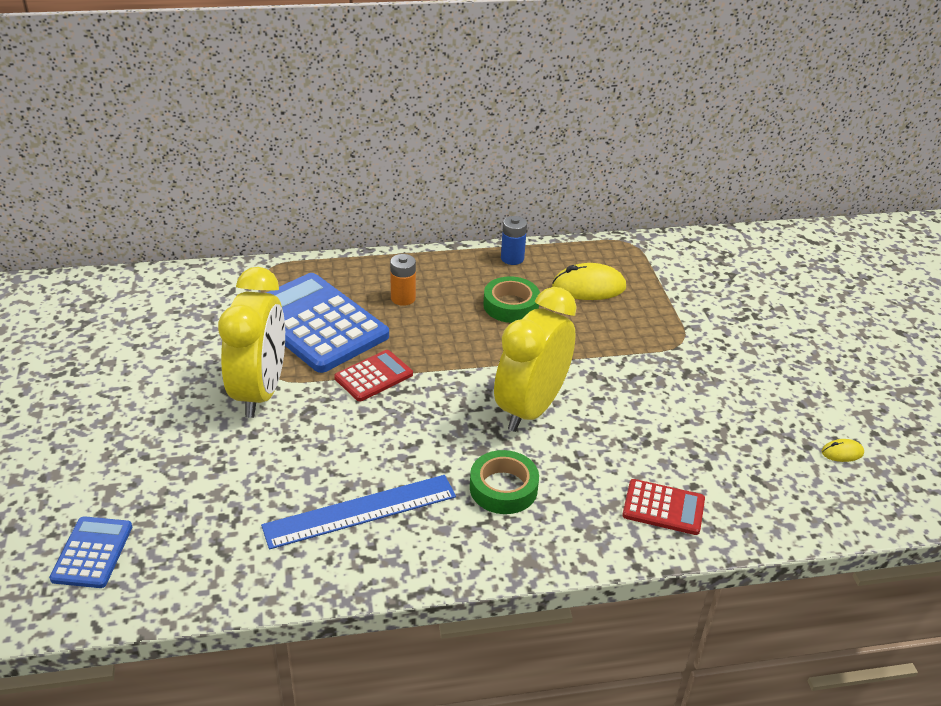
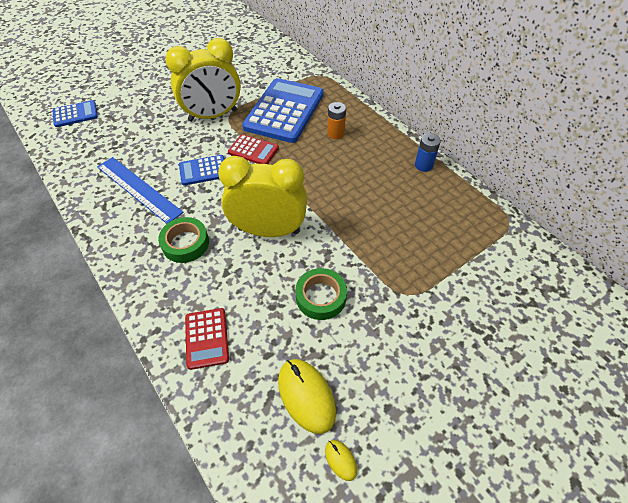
camera: 65 degrees right, 15 degrees up
green tape [483,276,540,323] -> green tape moved to [296,268,347,320]
yellow mouse [552,263,626,300] -> yellow mouse moved to [278,359,336,434]
none -> blue calculator [179,155,224,185]

